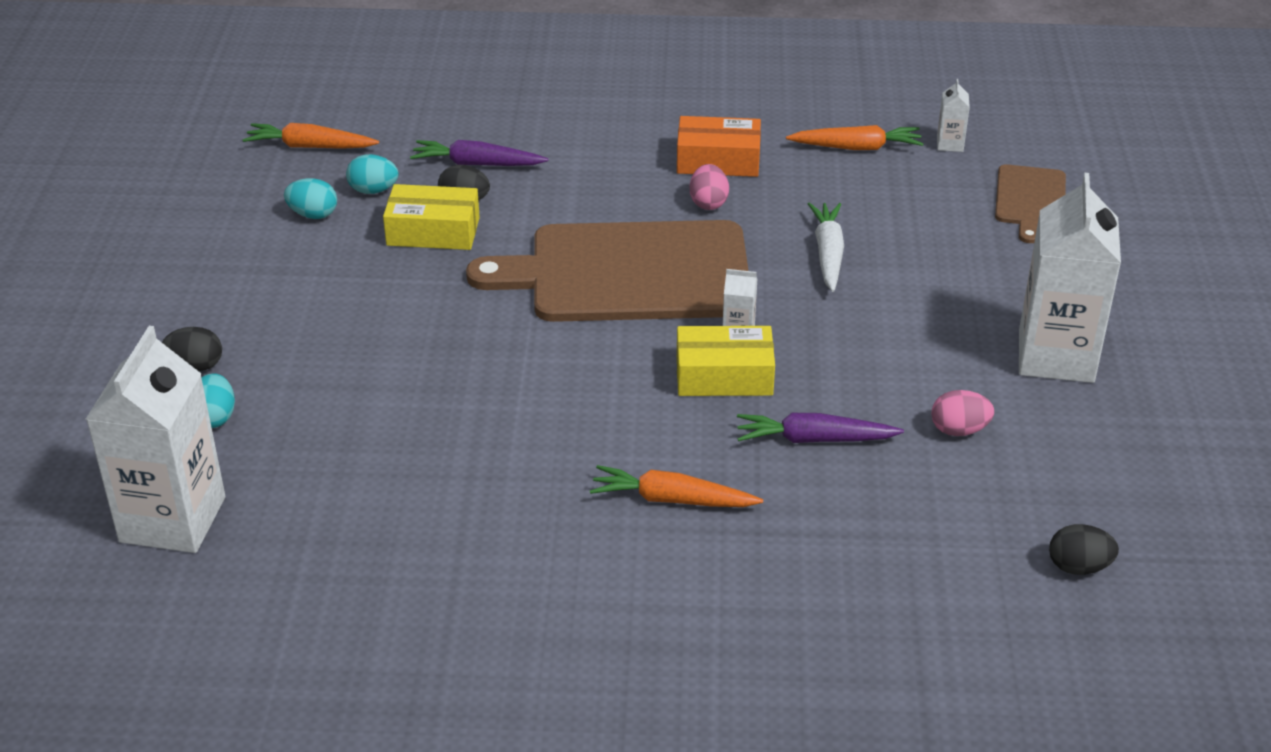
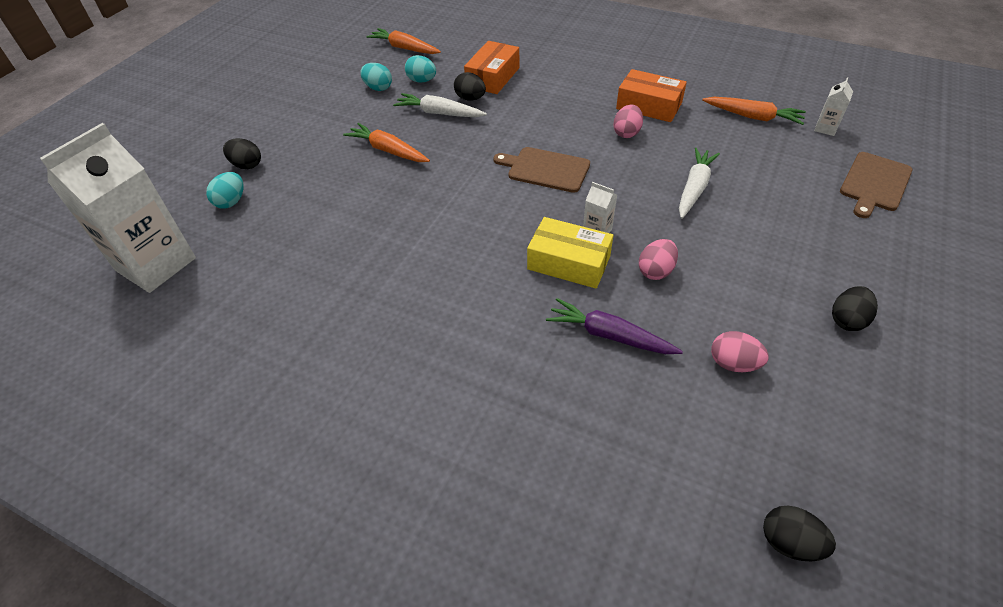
camera: 25 degrees right, 10 degrees up
yellow box [383,184,480,250] -> white carrot [393,93,487,117]
purple carrot [410,140,548,166] -> orange box [464,41,519,94]
brown cutting board [466,220,749,322] -> brown cutting board [493,147,590,193], size x0.48
orange carrot [590,465,763,507] -> orange carrot moved to [343,123,430,162]
white carton [1019,173,1121,383] -> black egg [832,286,878,331]
none -> pink egg [639,239,678,280]

